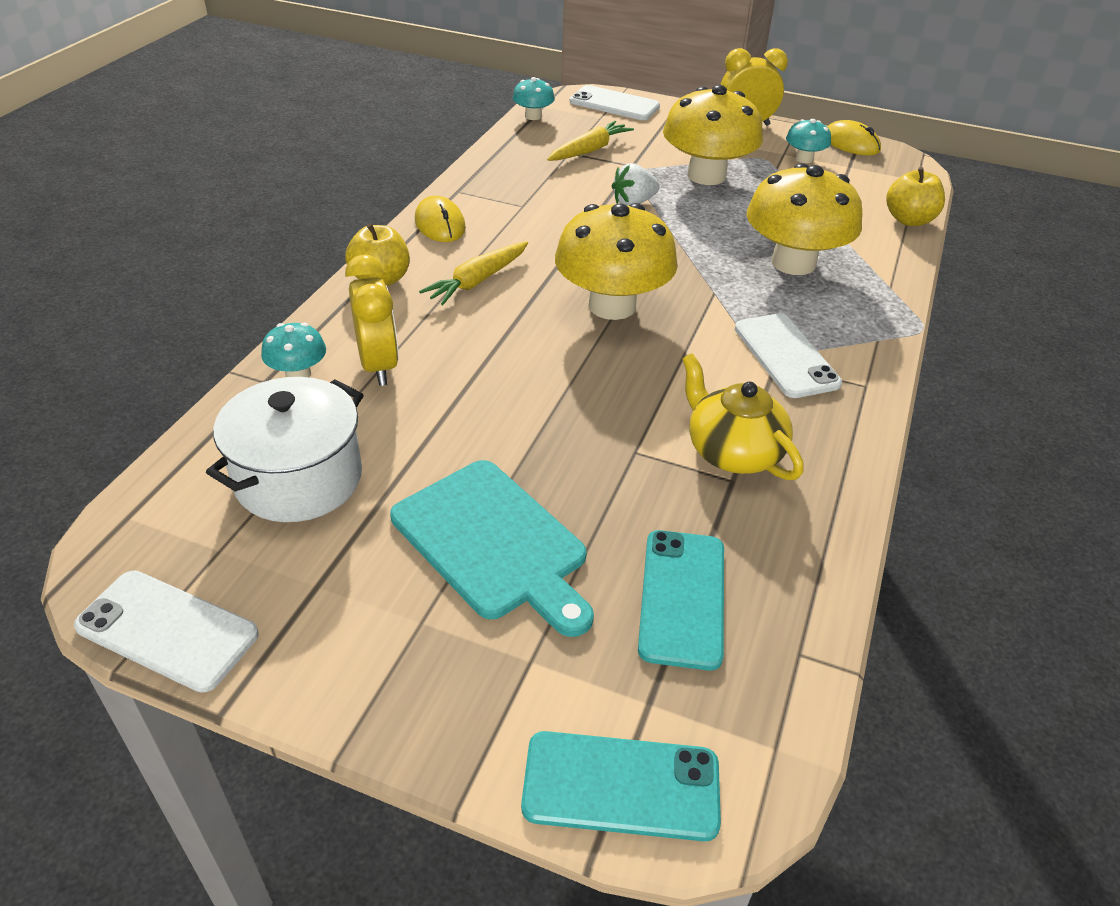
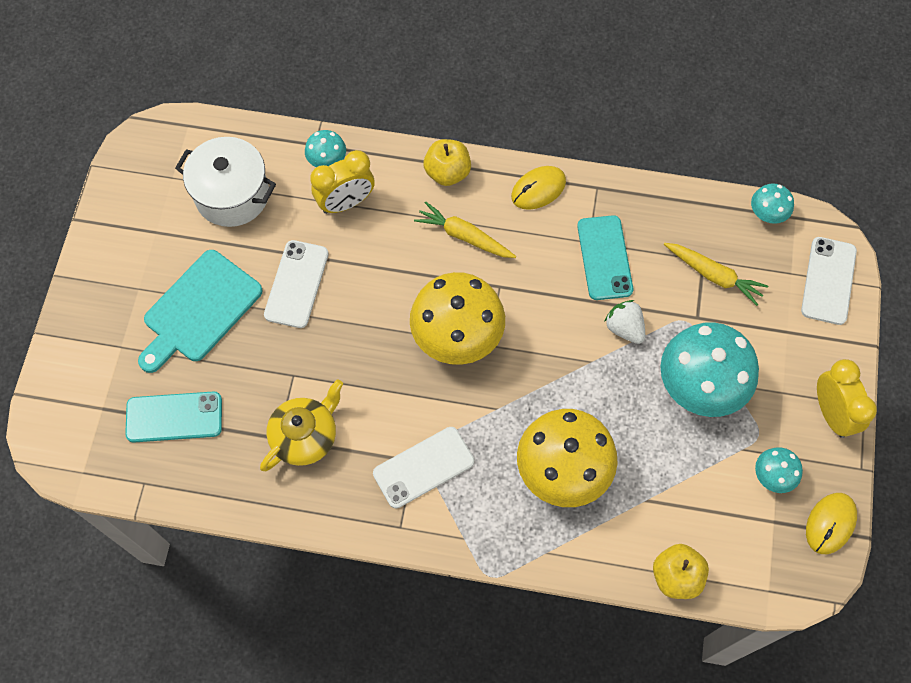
camera: 80 degrees right, 25 degrees up
white phone [74,571,259,693] -> white phone moved to [264,240,329,328]
turquoise phone [521,731,721,841] -> turquoise phone moved to [577,215,633,300]
yellow mushroom [663,85,763,185] -> turquoise mushroom [660,322,759,417]

